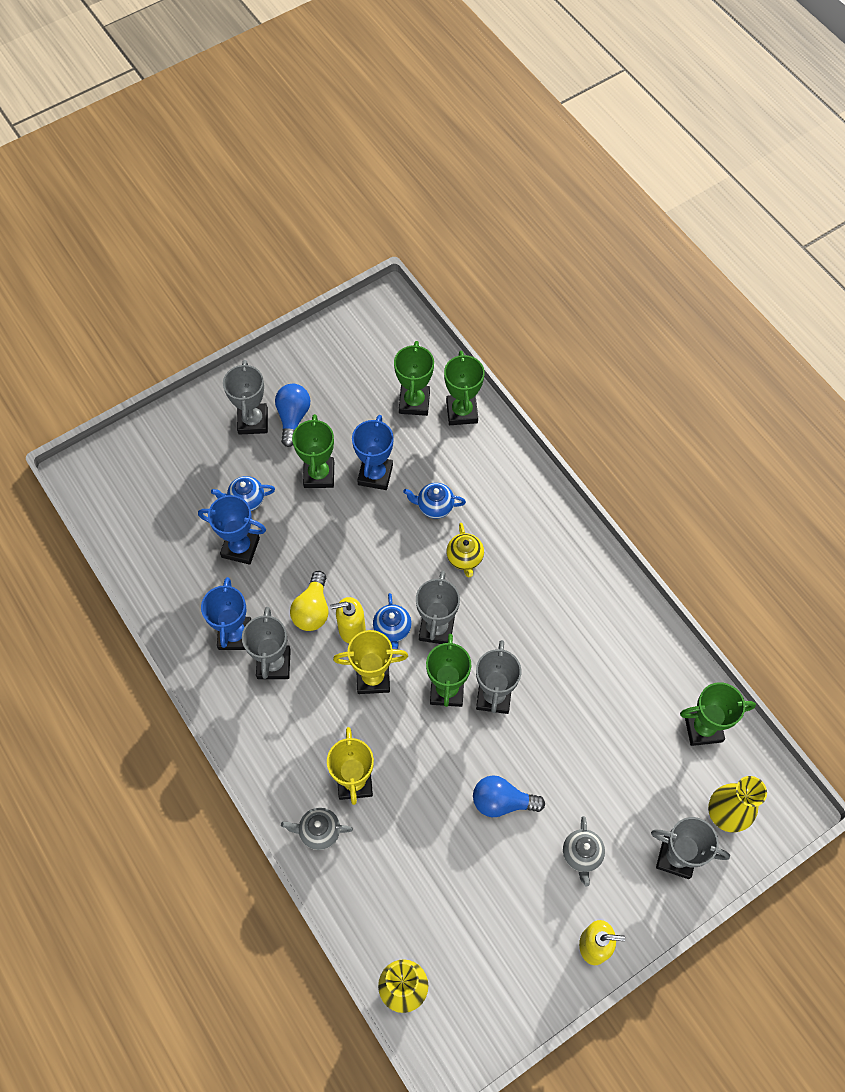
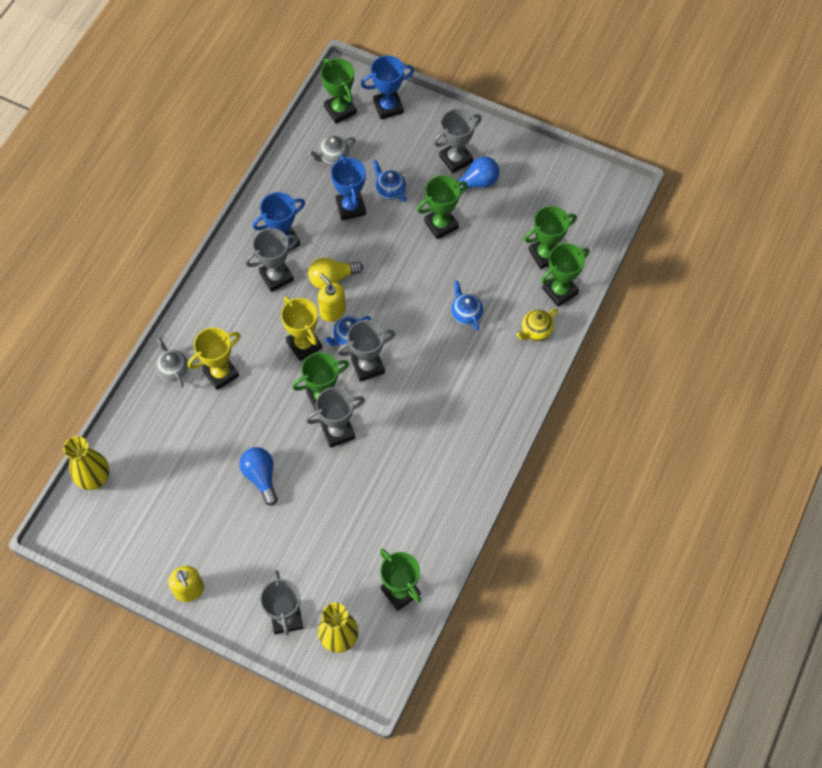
camera: 60 degrees right, 0 degrees up
blue trophy [352,415,394,490] -> blue trophy moved to [361,55,414,120]
yellow teapot [446,523,484,578] -> yellow teapot moved to [516,309,558,341]
grey teapot [563,816,605,887] -> grey teapot moved to [309,136,356,165]
none -> green trophy [321,58,357,124]

